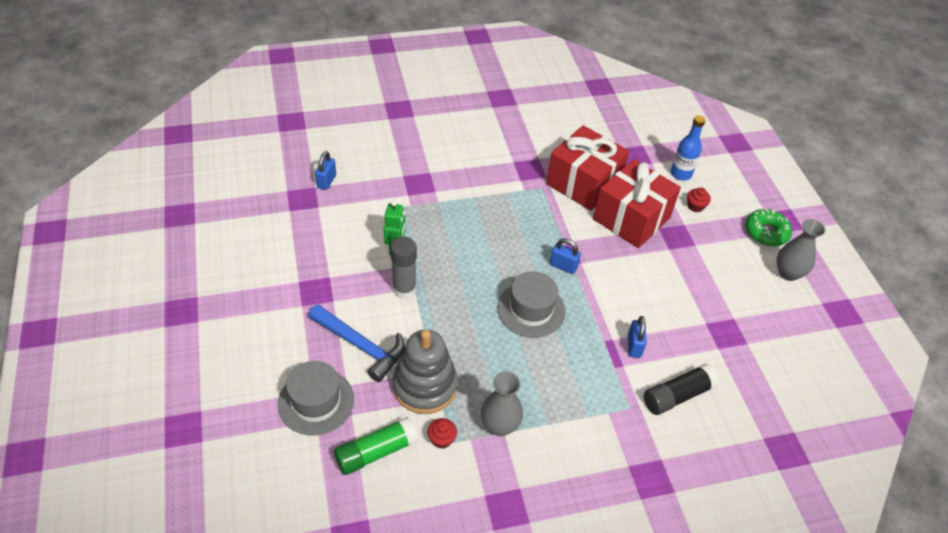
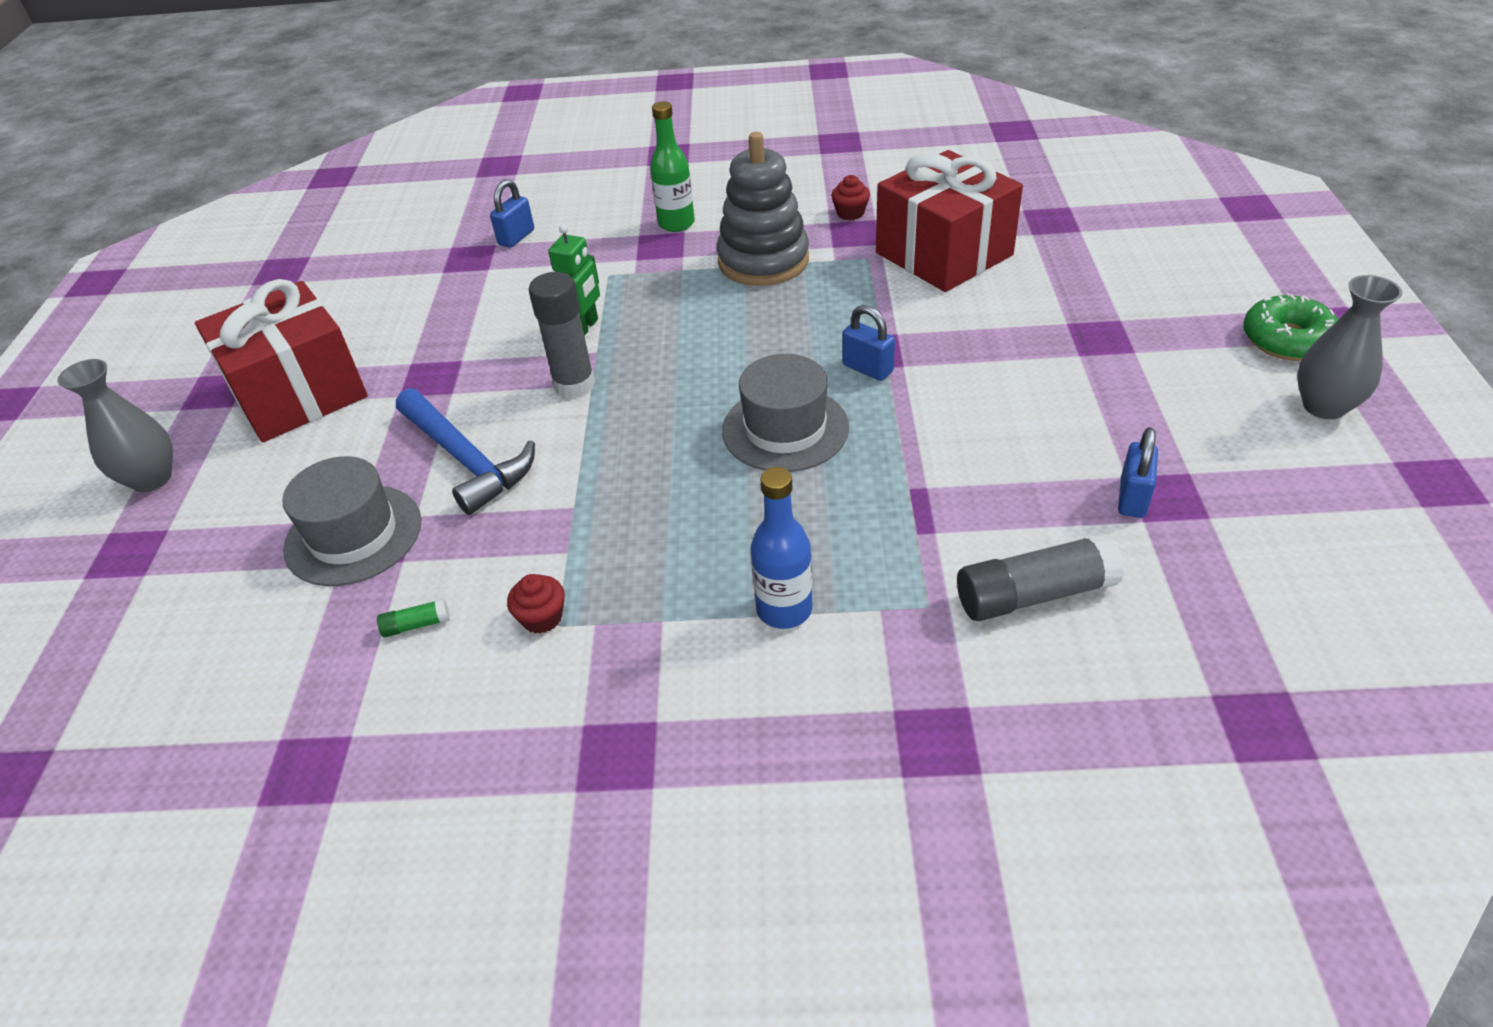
camera: 20 degrees right, 5 degrees down
green glue stick [334,417,418,475] -> green glue stick [377,599,450,637], size x0.44
grey stacking toy [393,330,458,414] -> grey stacking toy moved to [717,132,809,286]
grey vase [481,372,523,436] -> grey vase moved to [57,359,173,492]
red gift [593,159,681,248] -> red gift moved to [195,279,368,442]
blue padlock [628,316,647,358] -> blue padlock moved to [1118,427,1158,518]
black glue stick [644,363,719,415] -> grey glue stick [957,533,1124,621]
blue bottle [671,115,706,181] -> blue bottle moved to [751,467,812,629]
red cupcake [687,187,711,212] -> red cupcake moved to [831,175,870,220]
none -> green bottle [650,101,695,232]

